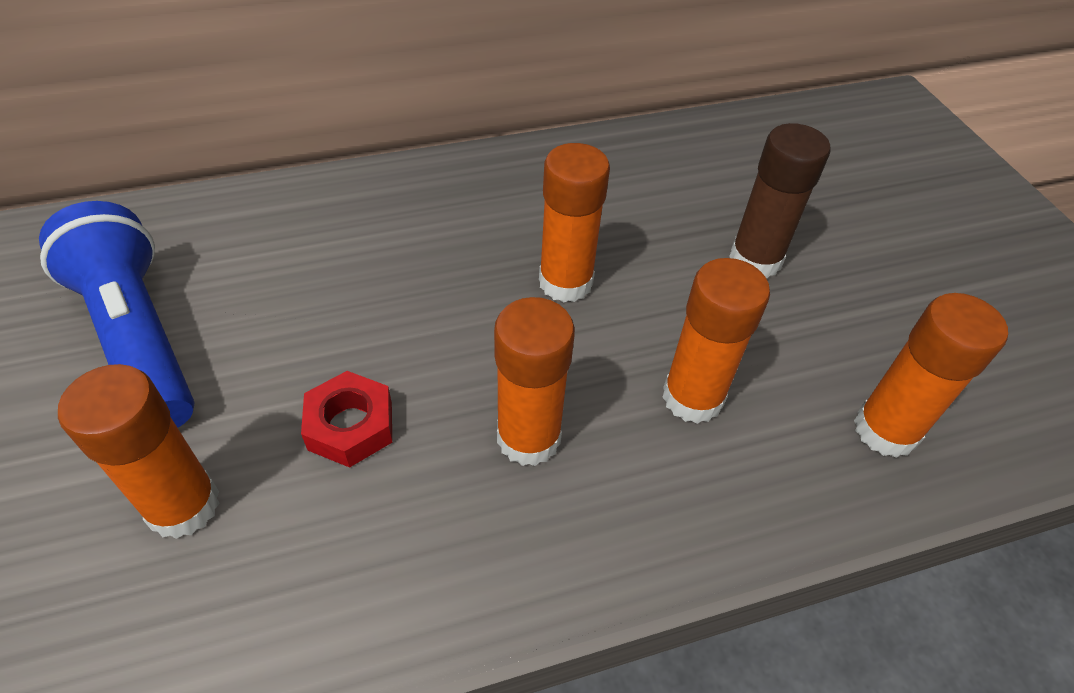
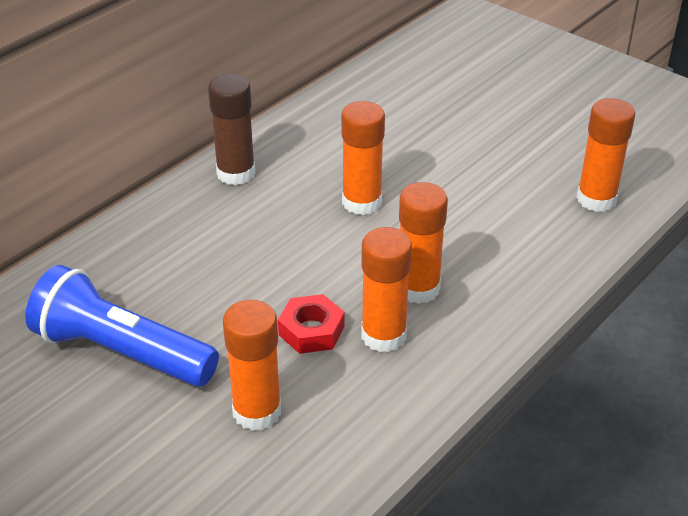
camera: 30 degrees left, 10 degrees down
orange glue stick [662,258,770,424] -> orange glue stick moved to [361,227,412,352]
brown glue stick [729,123,830,278] -> brown glue stick moved to [208,74,255,185]

